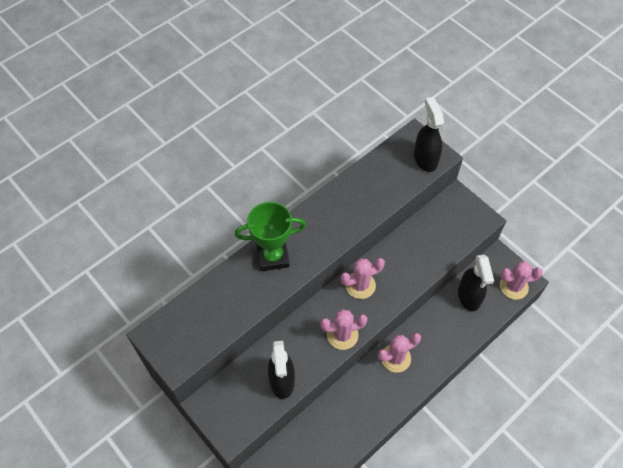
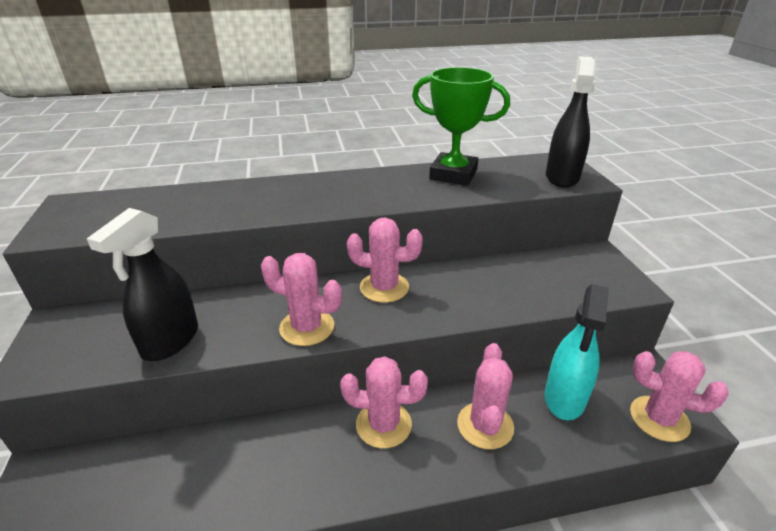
camera: 30 degrees right, 25 degrees down
green trophy [235,202,306,271] -> green trophy moved to [412,67,510,185]
black spray bottle [458,255,494,311] -> turquoise spray bottle [545,284,609,420]
none -> pink cactus [457,343,514,449]

